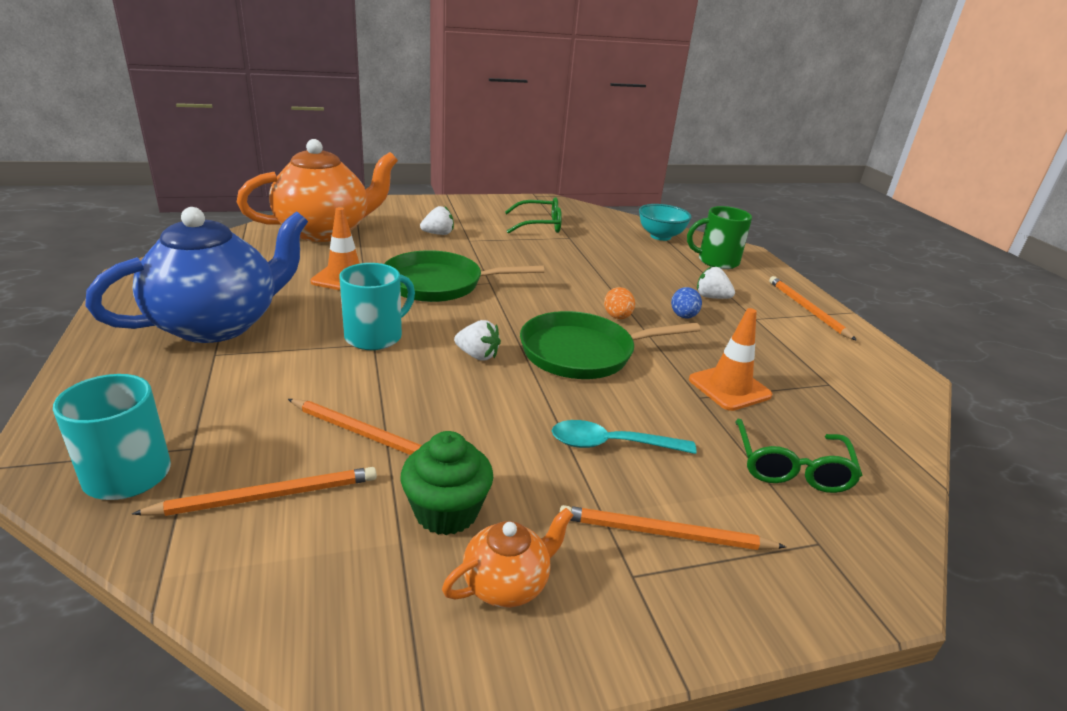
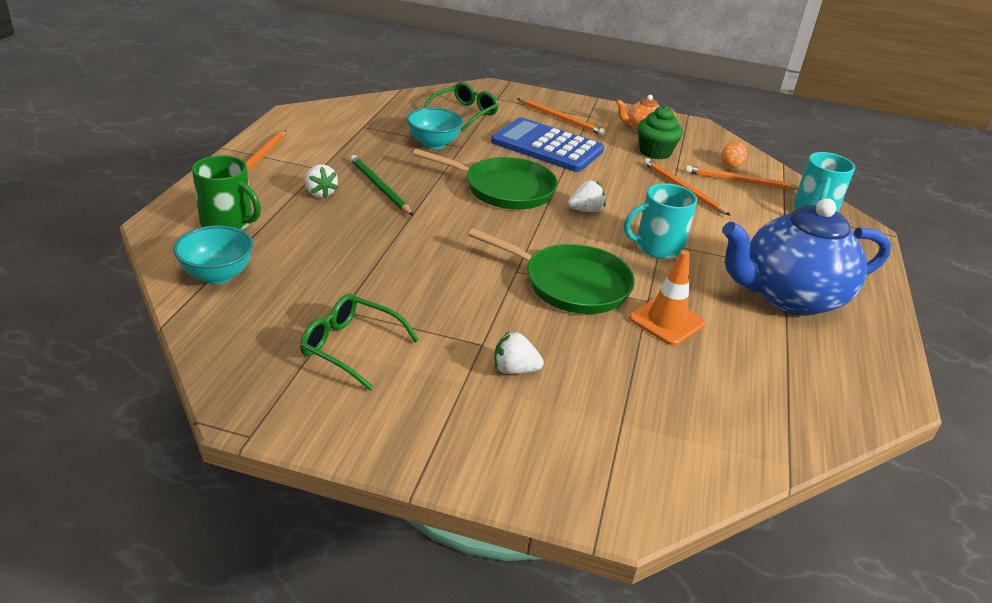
camera: 150 degrees left, 5 degrees up
orange teapot [237,139,398,242] -> none
white strawberry [454,320,501,360] -> white strawberry turned 105 degrees clockwise [568,181,605,212]
turquoise spoon [552,420,697,454] -> blue calculator [491,117,604,172]
orange egg [604,287,635,319] -> orange egg moved to [721,141,747,168]
blue egg [671,287,702,318] -> green pencil [350,155,413,216]
orange traffic cone [689,308,772,411] -> turquoise bowl [407,107,463,149]

